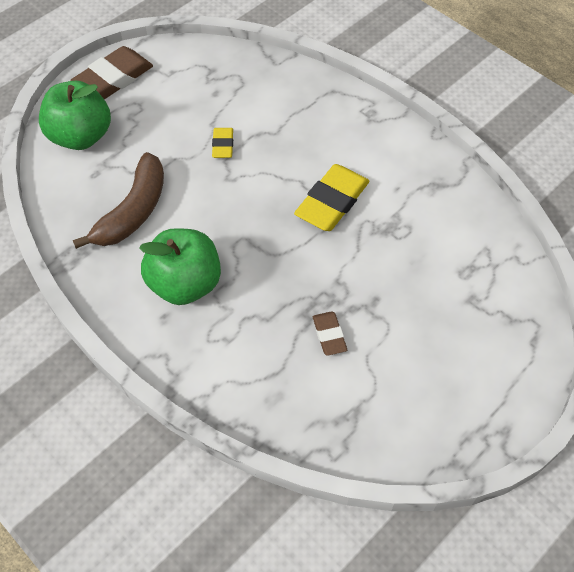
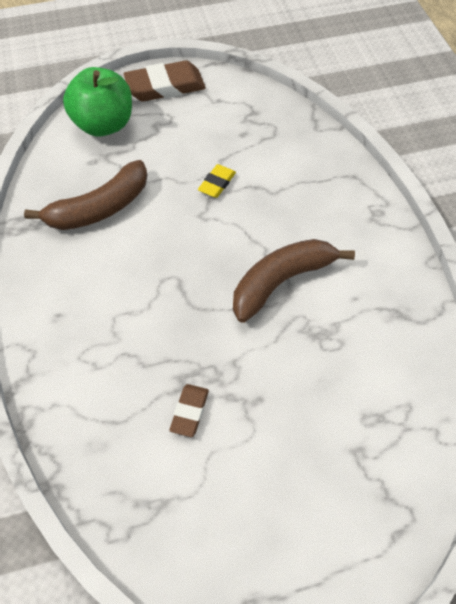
camera: 30 degrees right, 0 degrees up
green apple [139,228,221,305] -> none
yellow eraser [294,164,370,231] -> brown banana [233,239,355,323]

